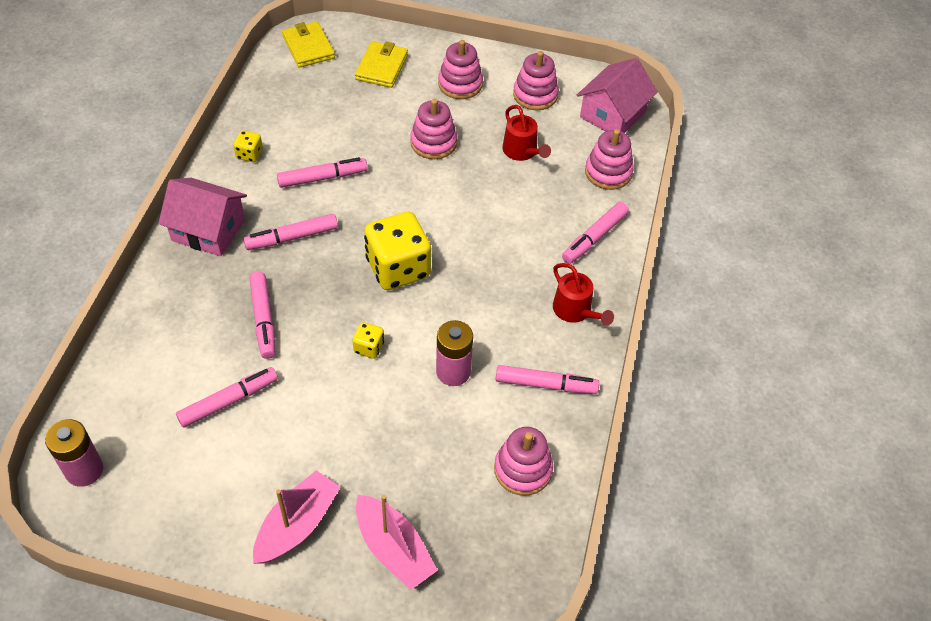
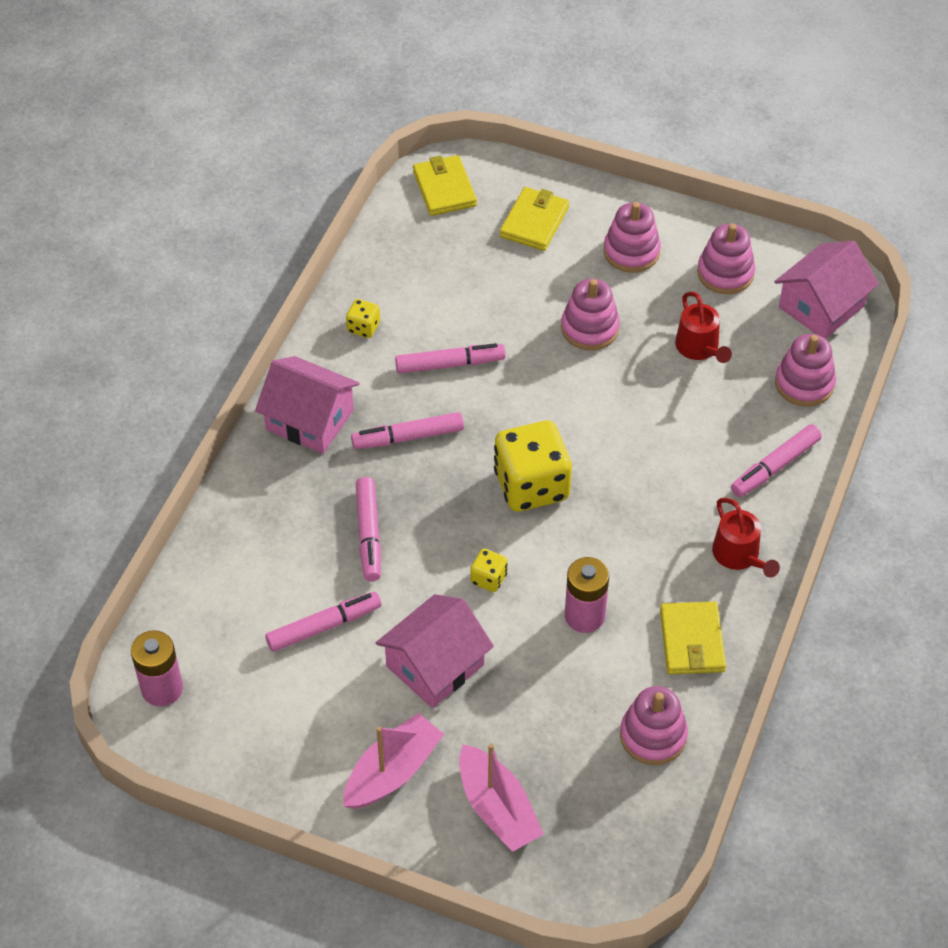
camera: 10 degrees right, 0 degrees up
pink marker [496,365,599,394] -> yellow wallet [660,602,726,674]
none -> pink house [376,594,494,708]

